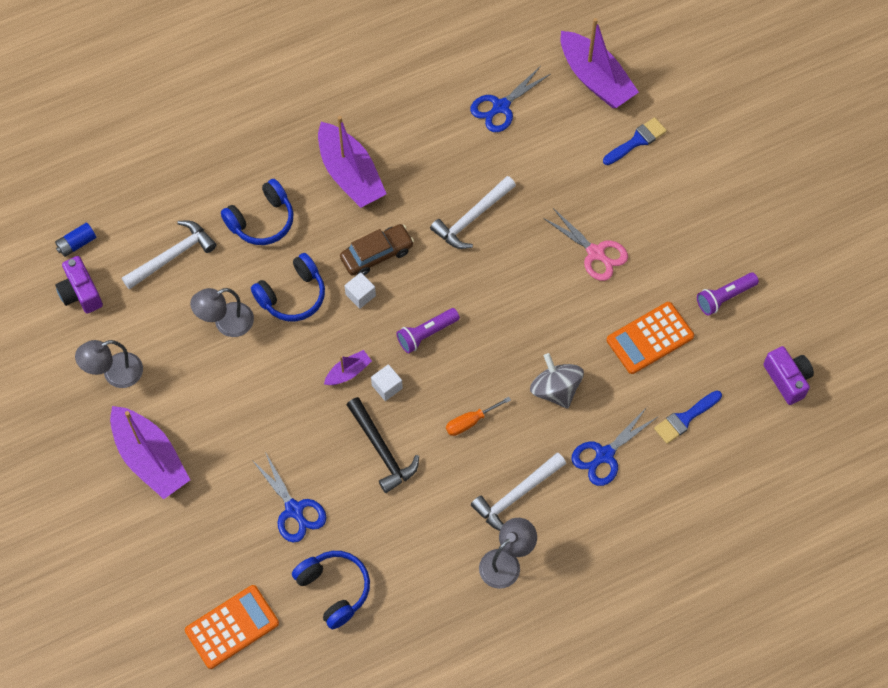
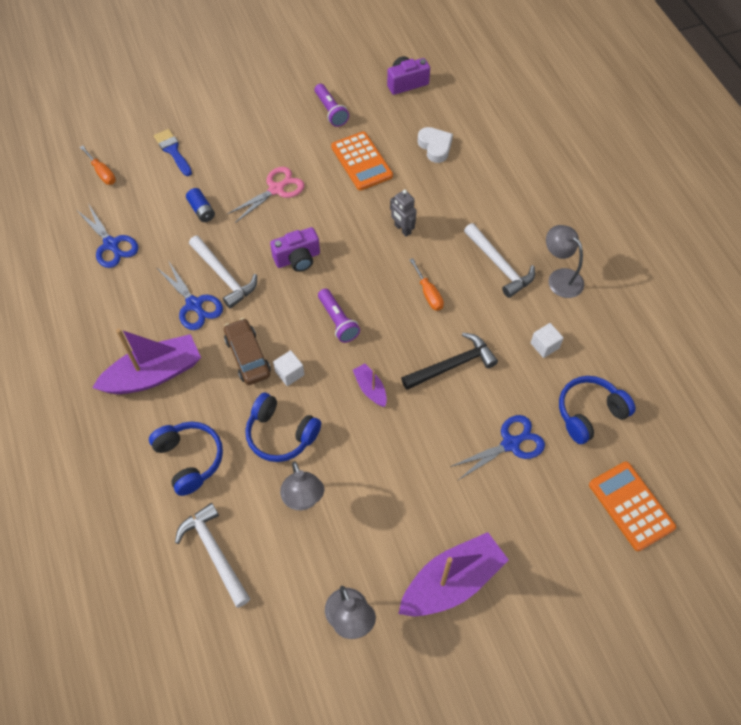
camera: 85 degrees left, 5 degrees down
blue battery [55,222,96,257] -> blue battery moved to [186,188,215,222]
purple camera [55,256,103,313] -> purple camera moved to [270,227,320,272]
blue headphones [251,253,325,322] -> blue headphones turned 150 degrees clockwise [245,393,321,462]
white cube [371,364,403,401] -> white cube moved to [531,323,564,358]
grey spinning top [530,353,584,409] -> grey robot [390,190,417,237]
purple boat [561,18,639,108] -> orange screwdriver [80,146,116,185]
blue scissors [572,407,657,486] -> blue scissors moved to [156,262,223,330]
blue brush [654,390,722,444] -> white heart [418,127,453,163]

